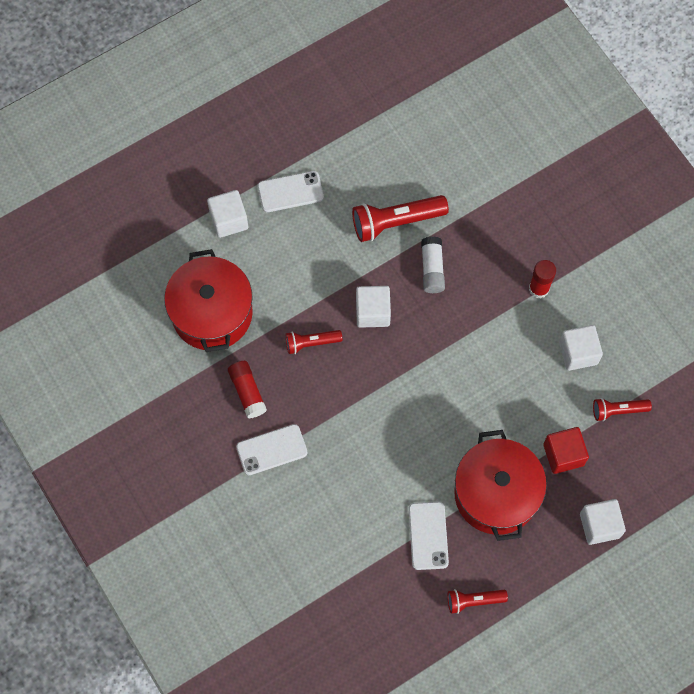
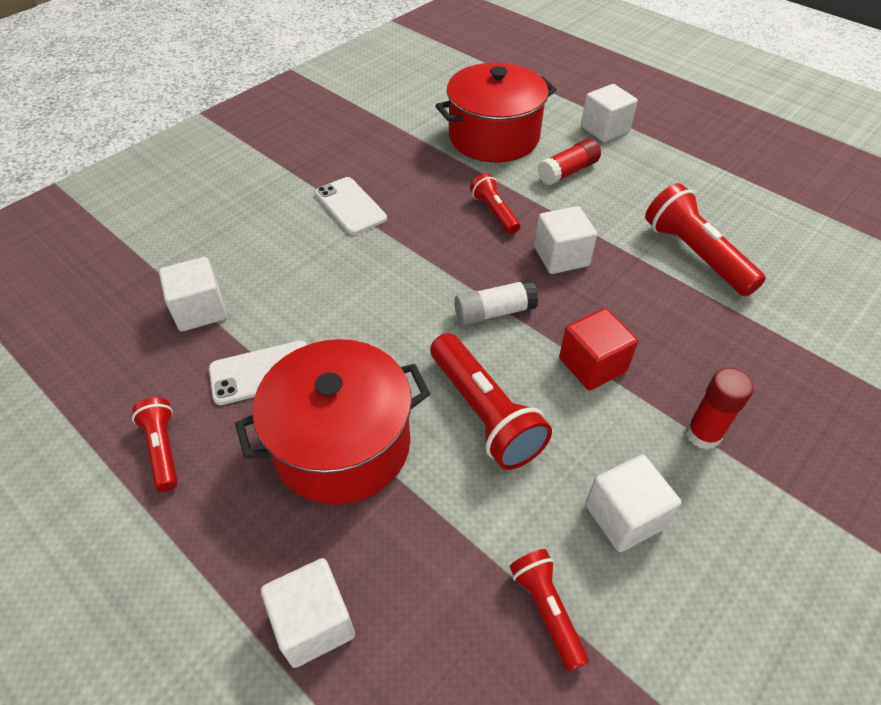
camera: 75 degrees right, 20 degrees down
red glue stick [228,361,267,419] -> red glue stick moved to [538,138,601,185]
white phone [258,171,324,212] -> none
white glue stick [421,236,445,293] -> white glue stick moved to [454,279,538,325]
red cube [543,427,589,474] -> red cube moved to [559,308,638,390]
none -> white cube [159,257,227,331]
none -> red flashlight [430,333,552,470]

